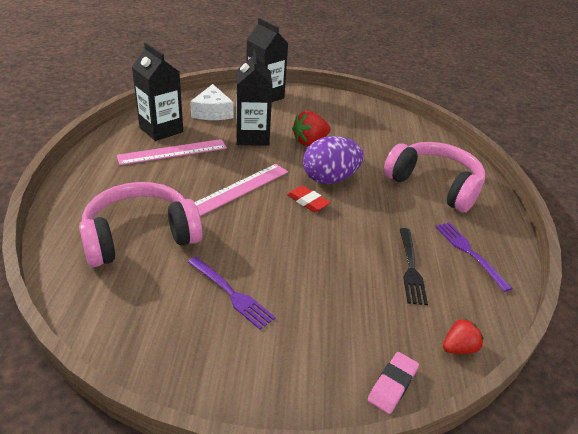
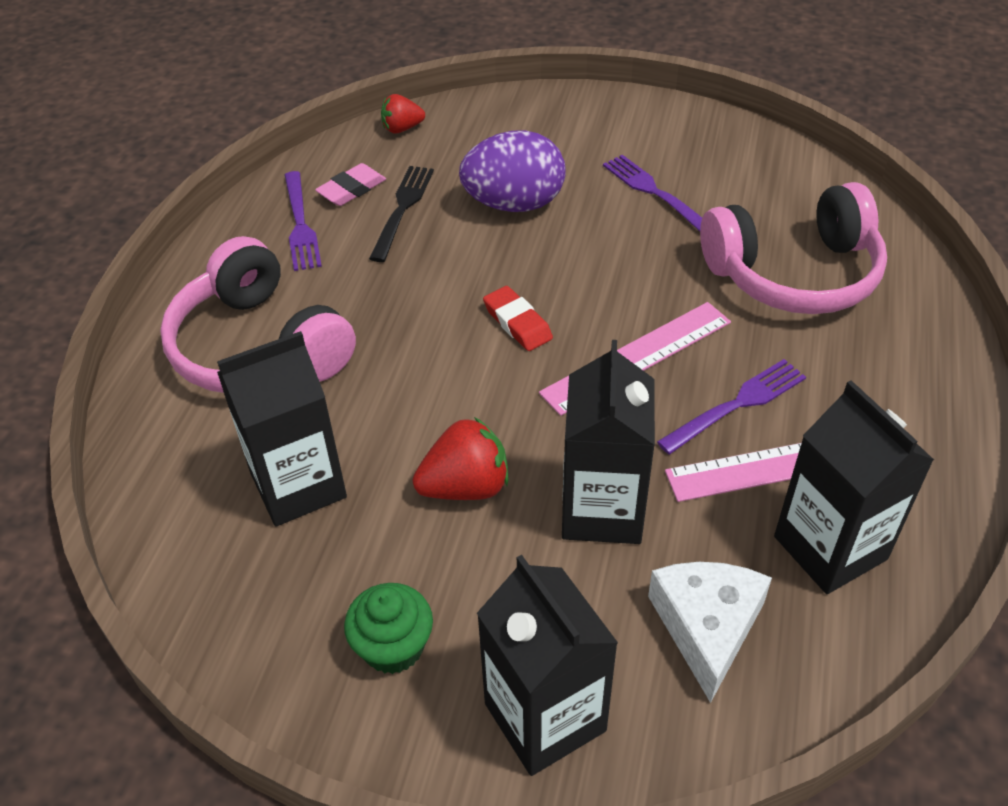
camera: 165 degrees left, 10 degrees up
purple egg [303,136,364,184] -> purple egg moved to [459,130,566,212]
pink eraser [368,352,419,414] -> pink eraser moved to [315,163,386,206]
none -> black carton [217,331,347,527]
none -> green cupcake [344,583,433,674]
none -> purple fork [657,359,806,454]

